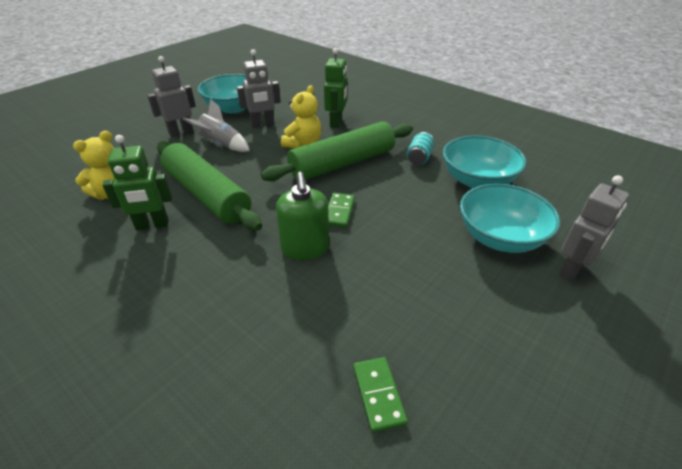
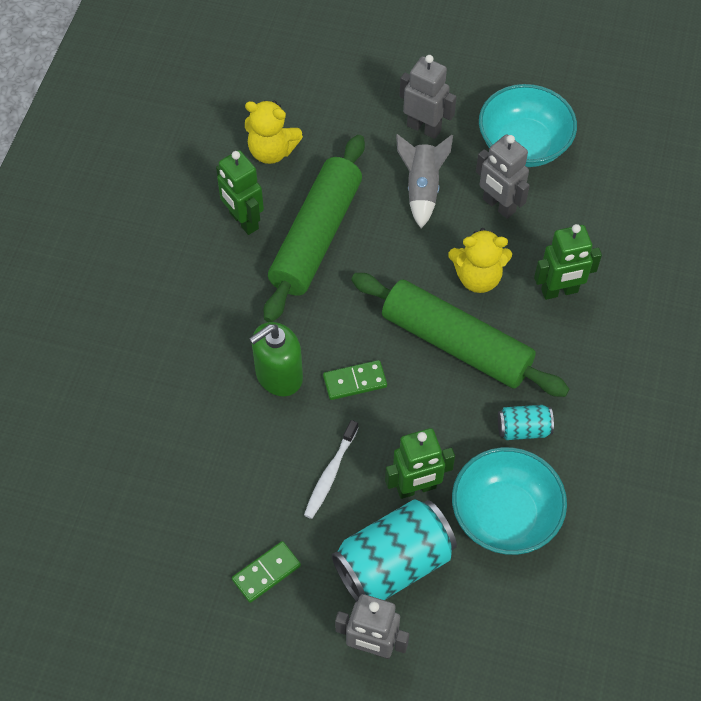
camera: 65 degrees right, 20 degrees up
green domino [353,357,408,433] -> green domino moved to [232,541,301,603]
turquoise bowl [460,184,560,253] -> turquoise can [332,499,457,602]
none -> white toothbrush [304,420,359,519]
none -> green robot [385,428,455,499]

